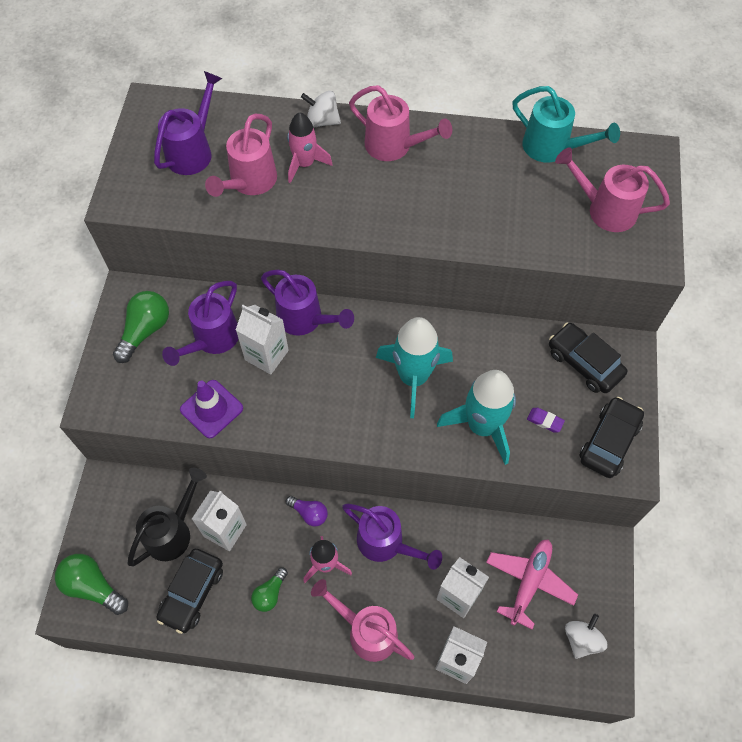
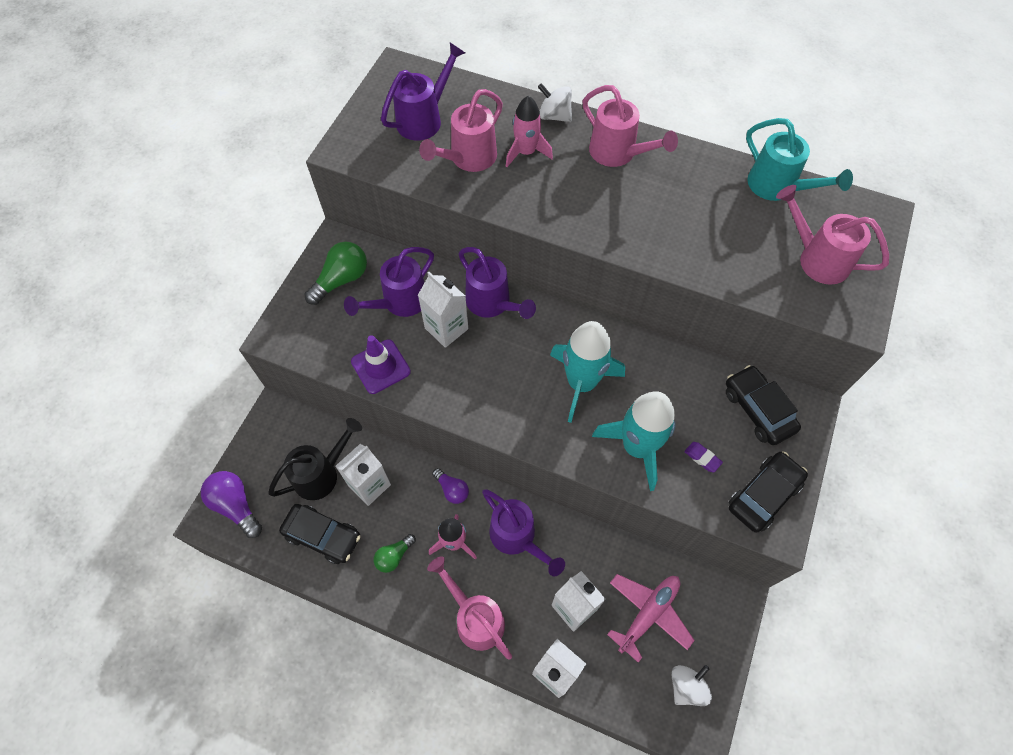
camera: 15 degrees right, 0 degrees up
green light bulb [55,554,128,615] -> purple light bulb [201,471,262,538]
black car [156,549,223,634] -> black car turned 105 degrees counterclockwise [279,504,361,564]

